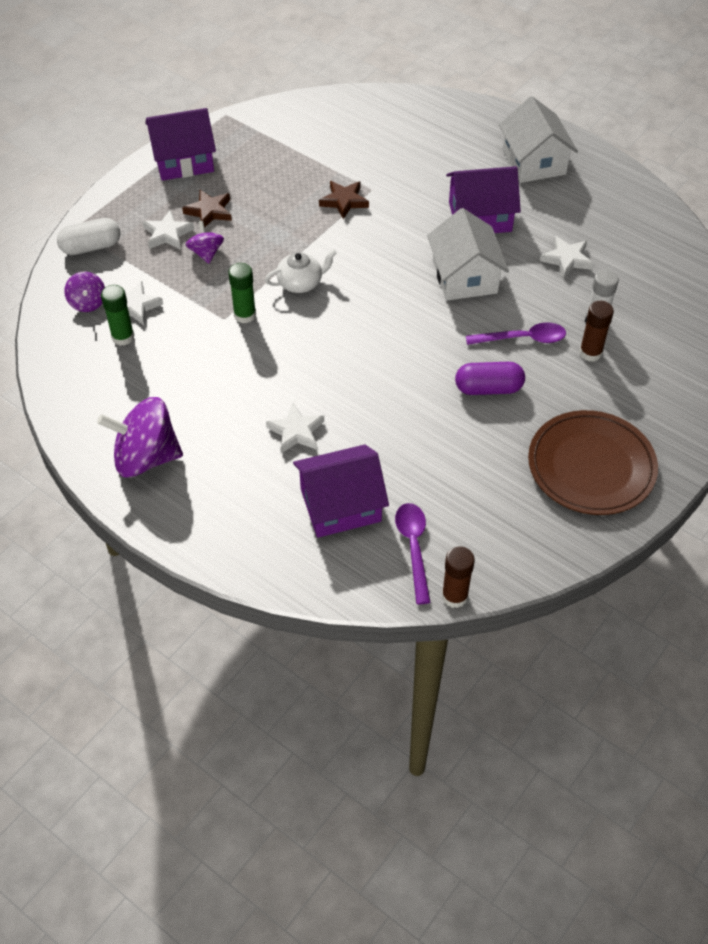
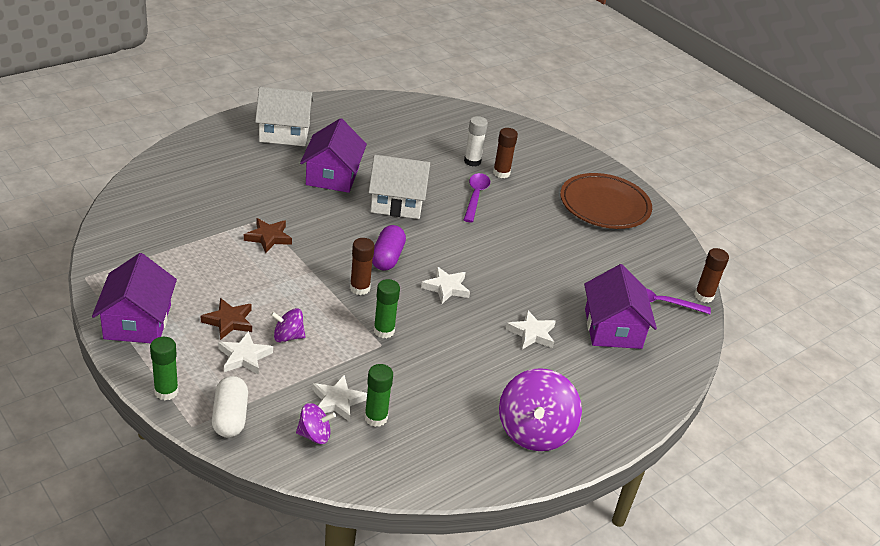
camera: 80 degrees left, 15 degrees down
white teapot [265,249,337,293] -> brown glue stick [350,238,375,295]
purple capsule [455,362,525,395] -> purple capsule moved to [372,225,406,271]
white star [540,236,594,278] -> white star moved to [421,266,470,304]
none -> green glue stick [150,337,179,400]

